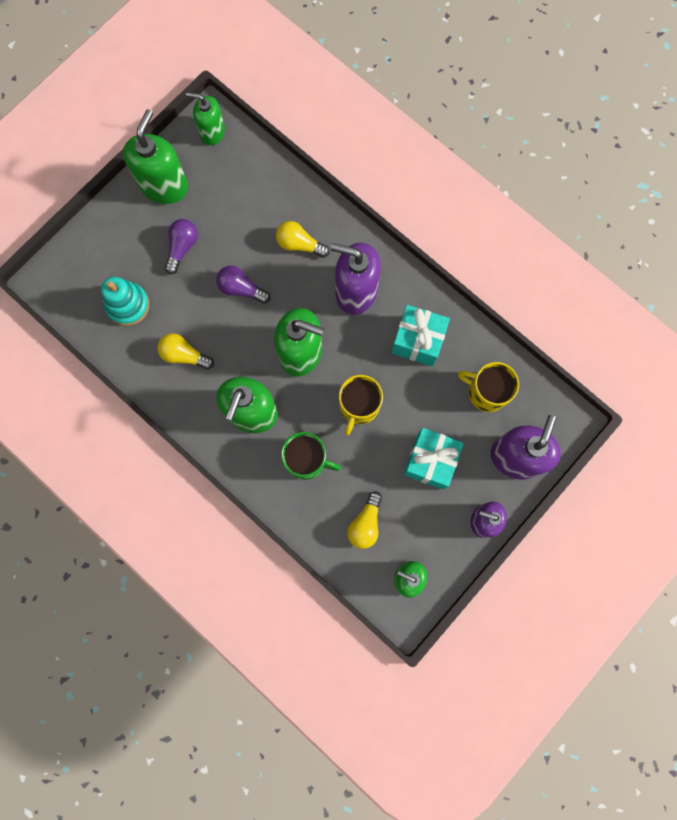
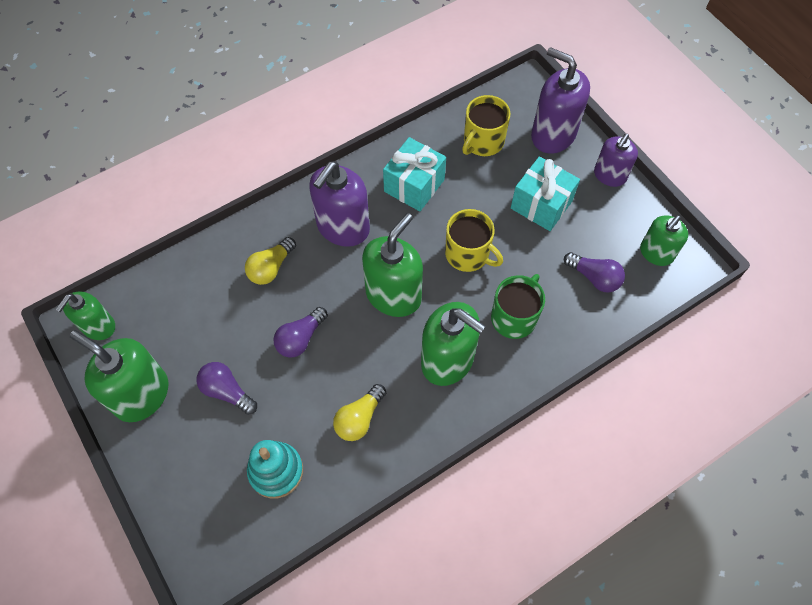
camera: 75 degrees left, 15 degrees down
yellow light bulb [347,491,382,549] -> purple light bulb [564,252,625,293]

